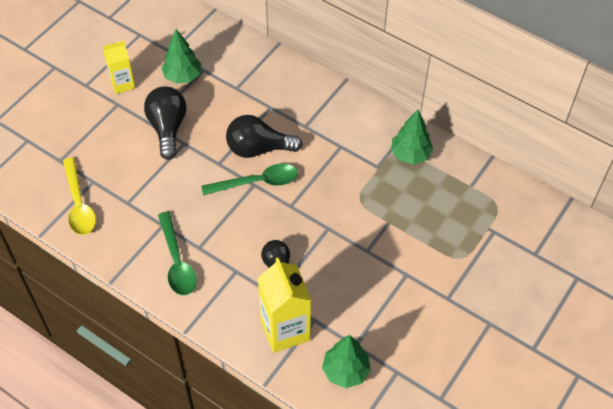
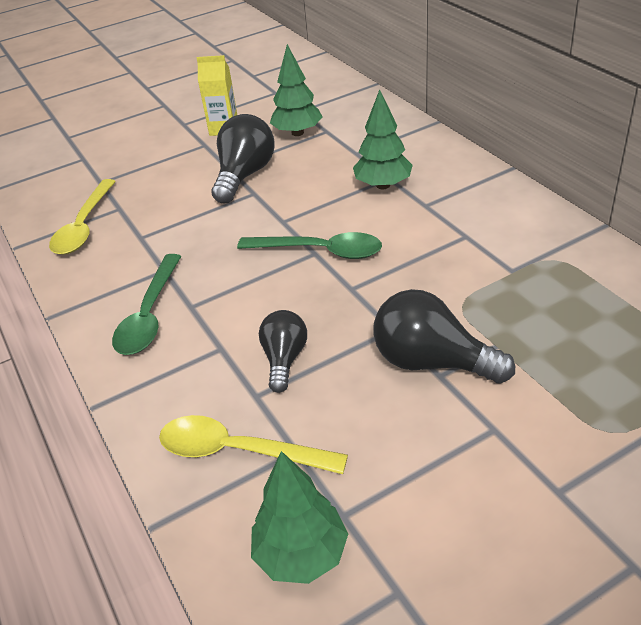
camera: 30 degrees right, 15 degrees down
black light bulb [226,115,303,158] -> black light bulb moved to [374,289,515,384]
yellow carton [258,258,312,353] -> yellow spoon [159,415,348,474]
green tree [391,110,433,164] -> green tree moved to [353,90,413,189]

